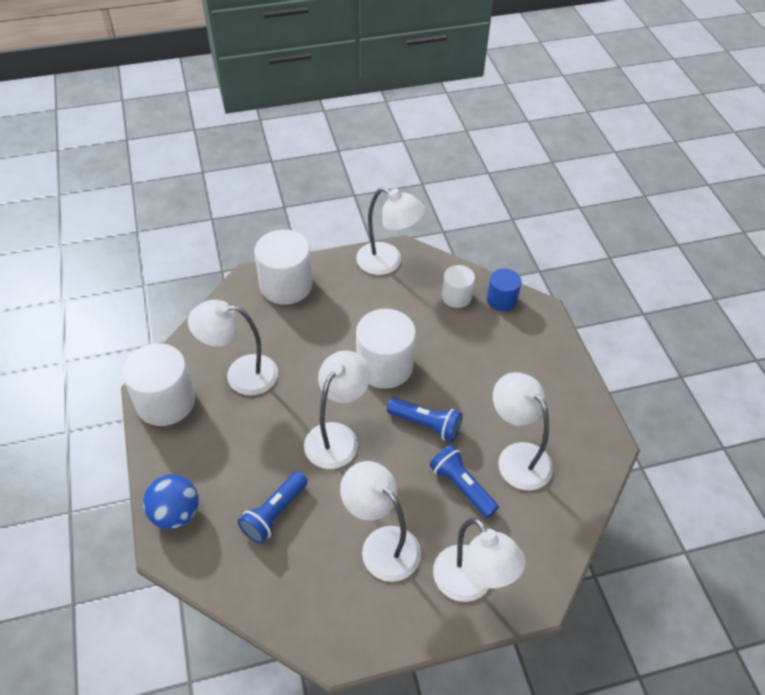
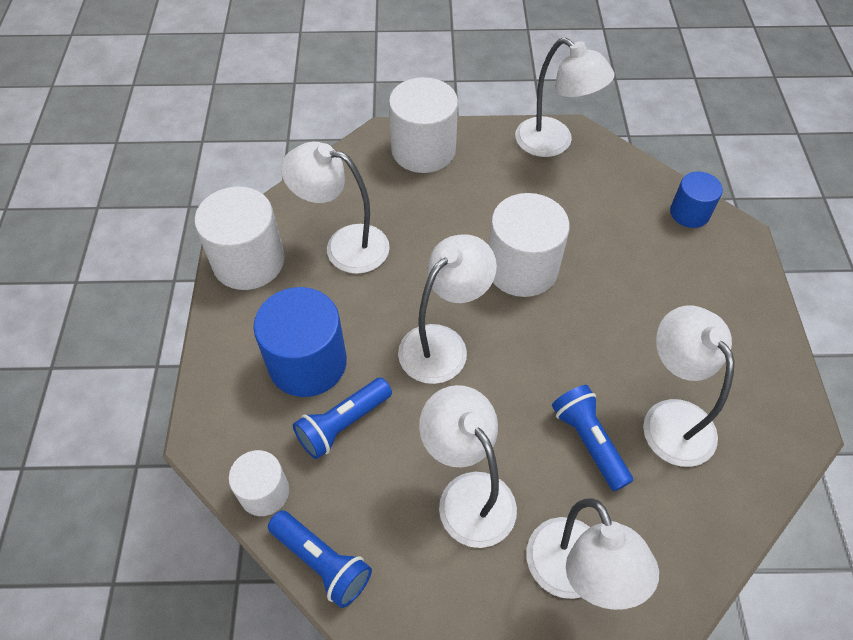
camera: 15 degrees right, 5 degrees up
blue ball [143,475,199,529] -> none
blue flashlight [387,398,462,442] -> blue flashlight moved to [268,511,372,608]
white cylinder [442,265,475,308] -> white cylinder moved to [228,450,289,516]
none -> blue cylinder [253,287,347,397]

